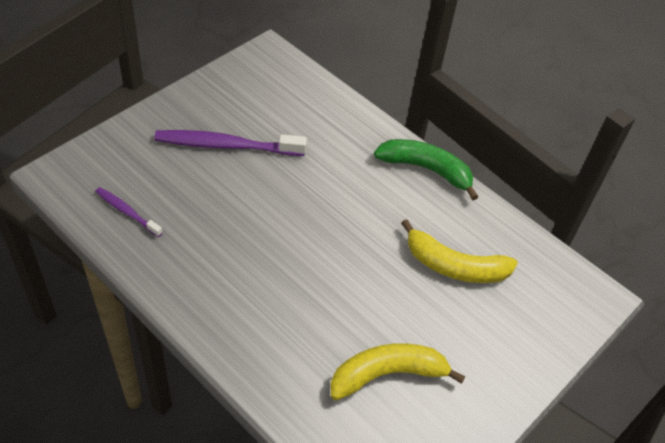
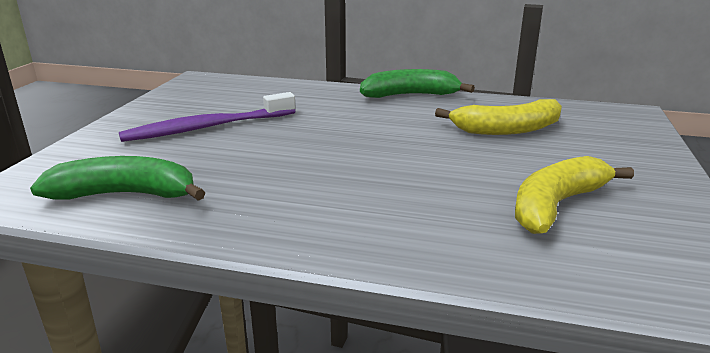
camera: 25 degrees left, 25 degrees down
purple toothbrush [95,187,163,237] -> green banana [30,156,205,201]

